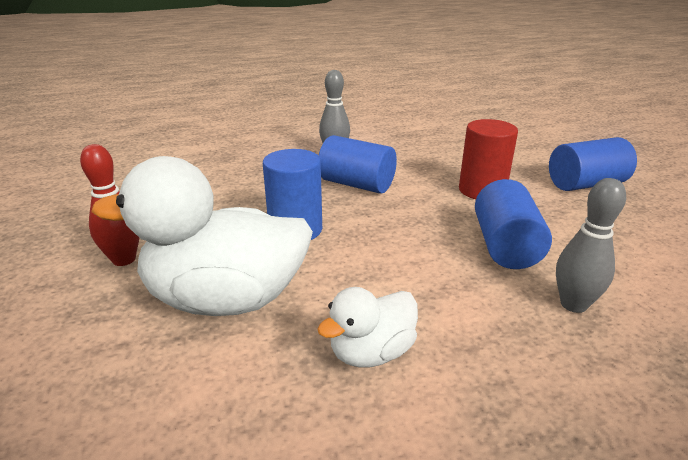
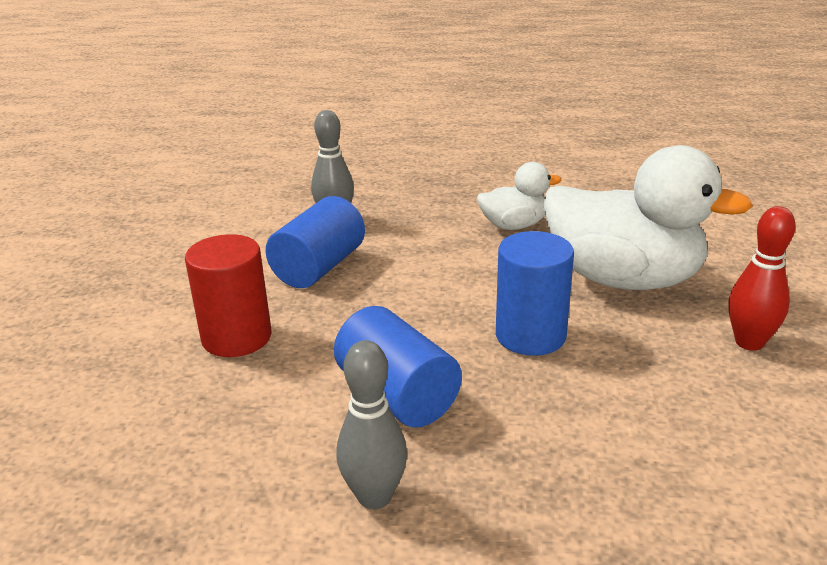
camera: 155 degrees left, 0 degrees up
blue cylinder [549,137,637,191] -> none

